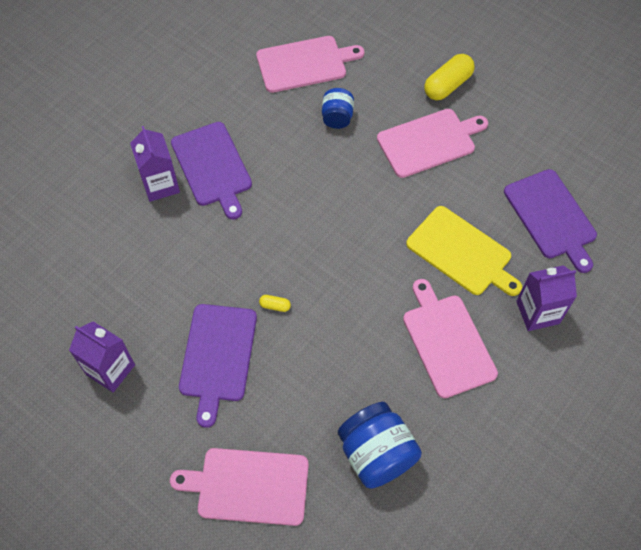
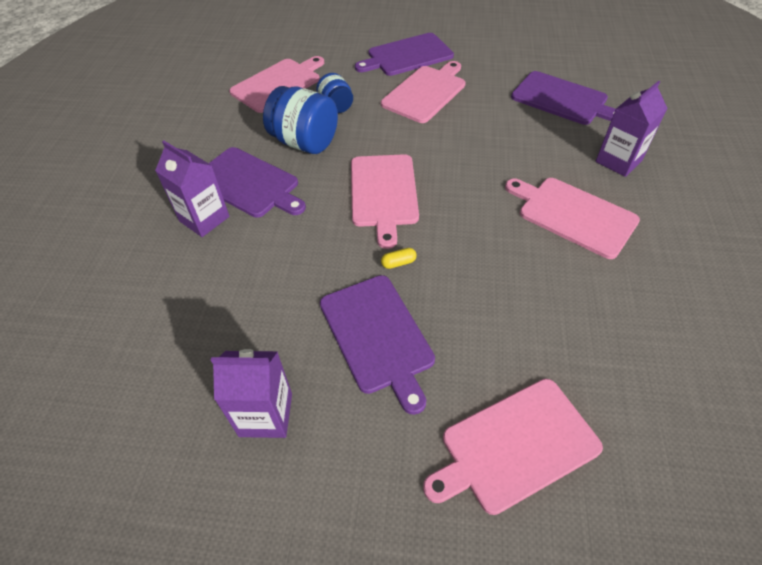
camera: 30 degrees left, 10 degrees down
blue jar [338,402,422,489] -> blue jar moved to [263,86,338,154]
yellow cutting board [406,206,522,296] -> none
yellow capsule [424,54,475,100] -> purple cutting board [355,33,454,76]
none -> pink cutting board [351,154,419,249]

